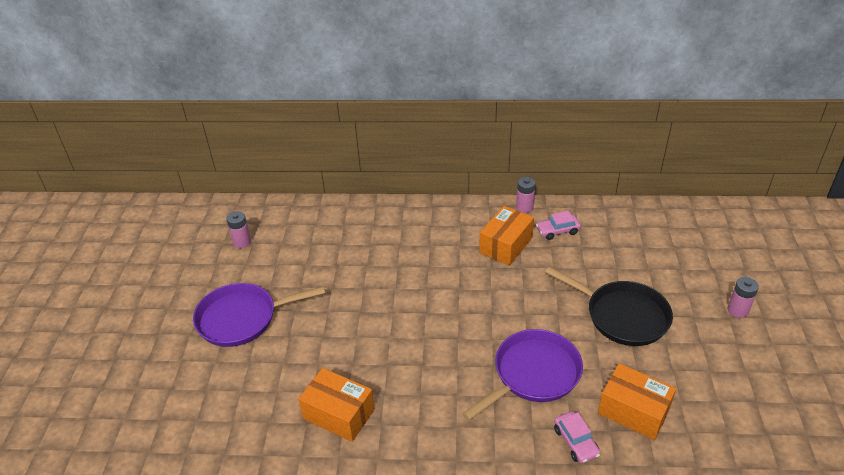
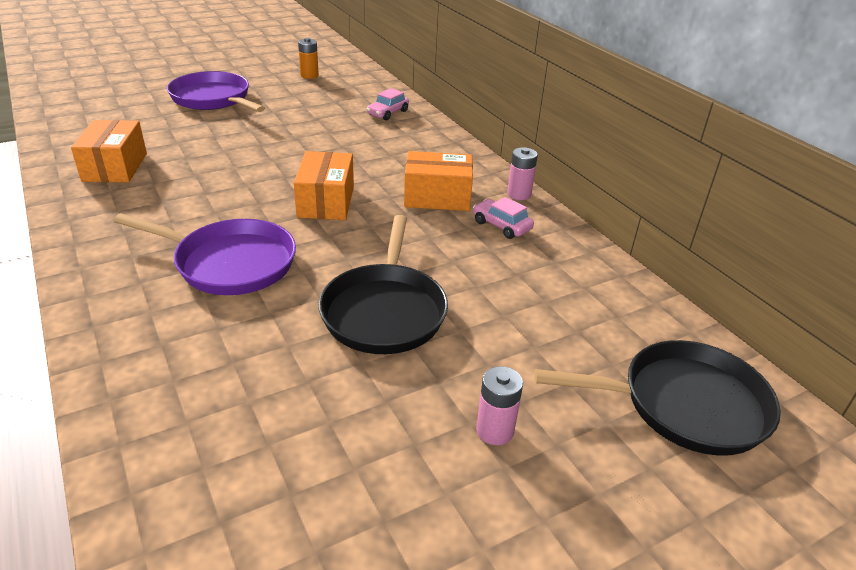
camera: 55 degrees right, 5 degrees down
pink battery [226,211,251,248] -> orange battery [298,38,319,79]
pink car [554,411,600,464] -> pink car moved to [367,88,409,120]
orange box [598,363,676,440] -> orange box moved to [294,151,354,220]
none -> black pan [534,340,781,456]

